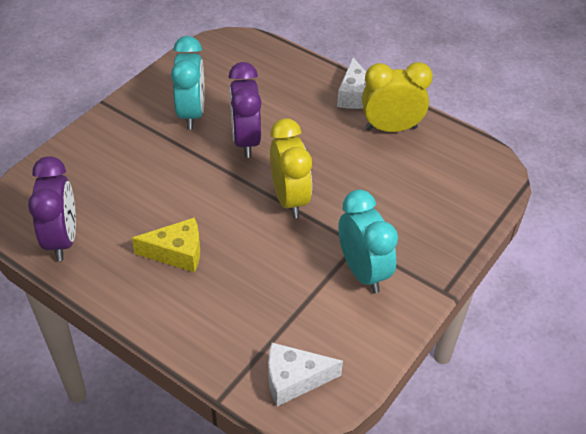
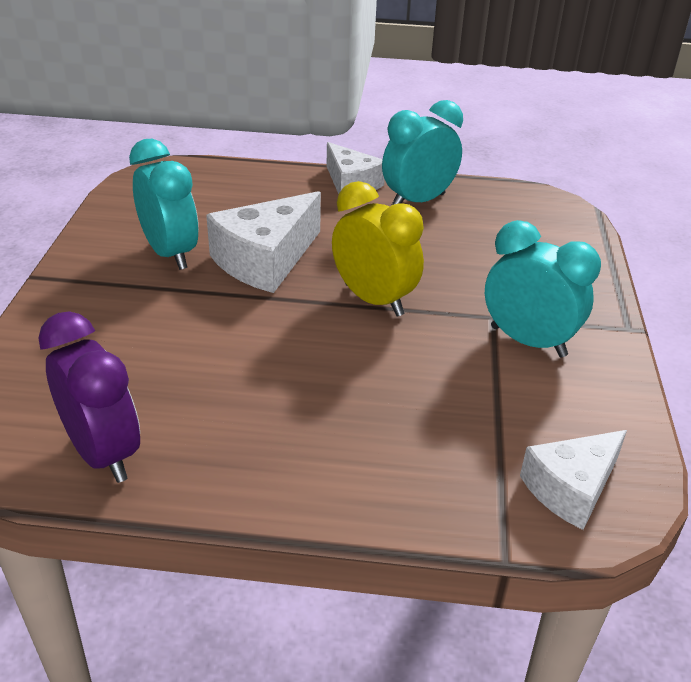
camera: 30 degrees left, 10 degrees down
yellow cheese [132,217,200,272] -> none
purple clock [229,62,262,158] -> white cheese [206,191,321,293]
yellow clock [362,62,433,132] -> turquoise clock [382,100,463,205]

